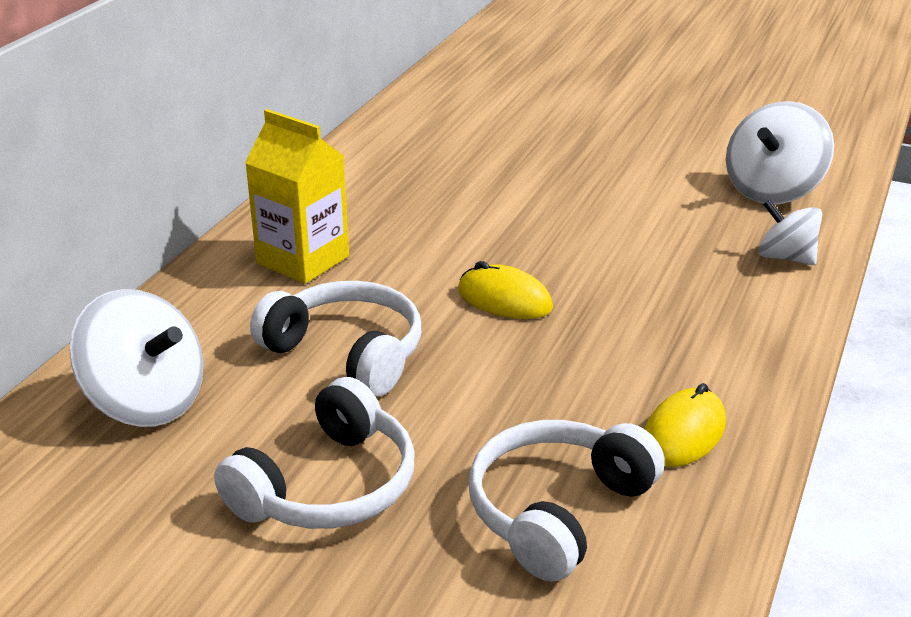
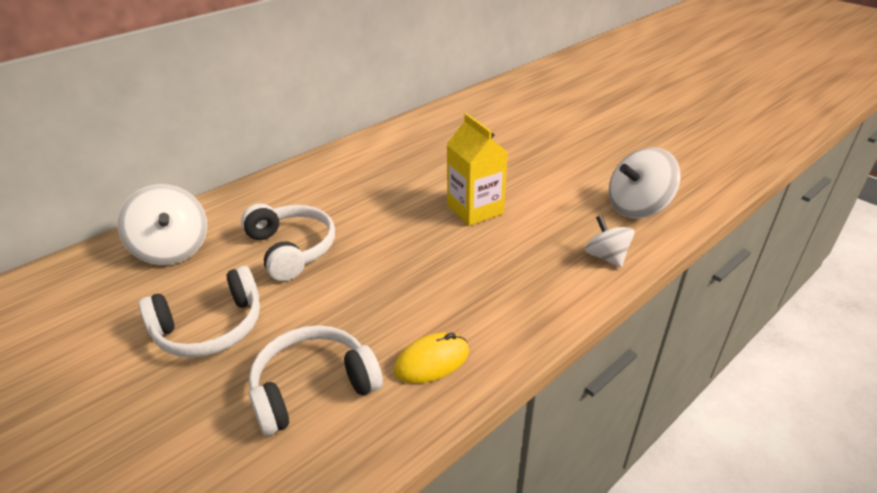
camera: 25 degrees right, 5 degrees up
yellow carton [245,109,349,284] -> yellow carton moved to [446,113,508,226]
yellow mouse [458,261,553,319] -> none

